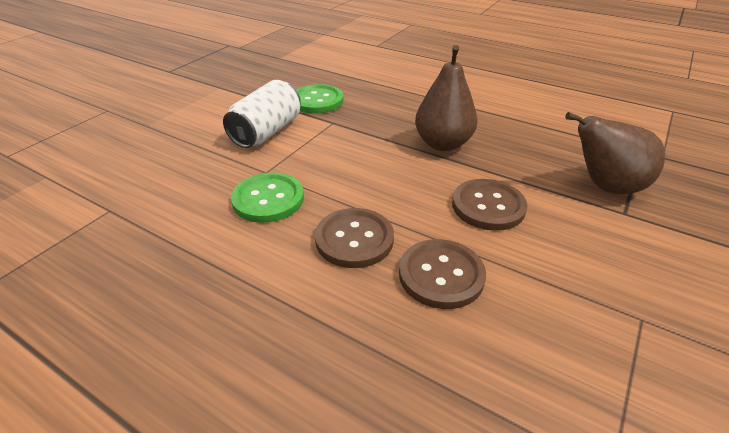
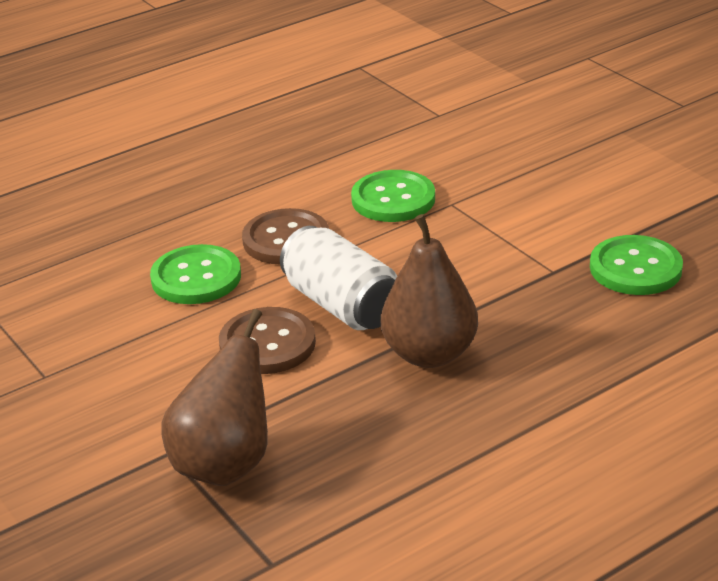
camera: 115 degrees right, 5 degrees down
white can [223,80,301,148] -> white can moved to [280,226,397,330]
brown button [399,239,486,309] -> green button [150,244,241,304]

